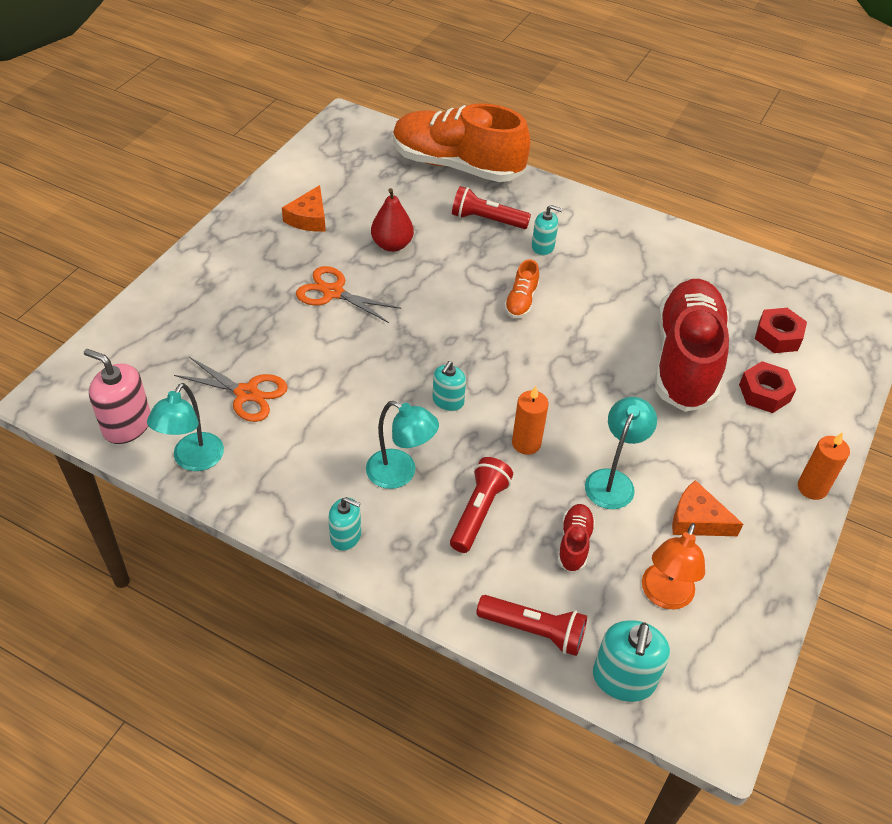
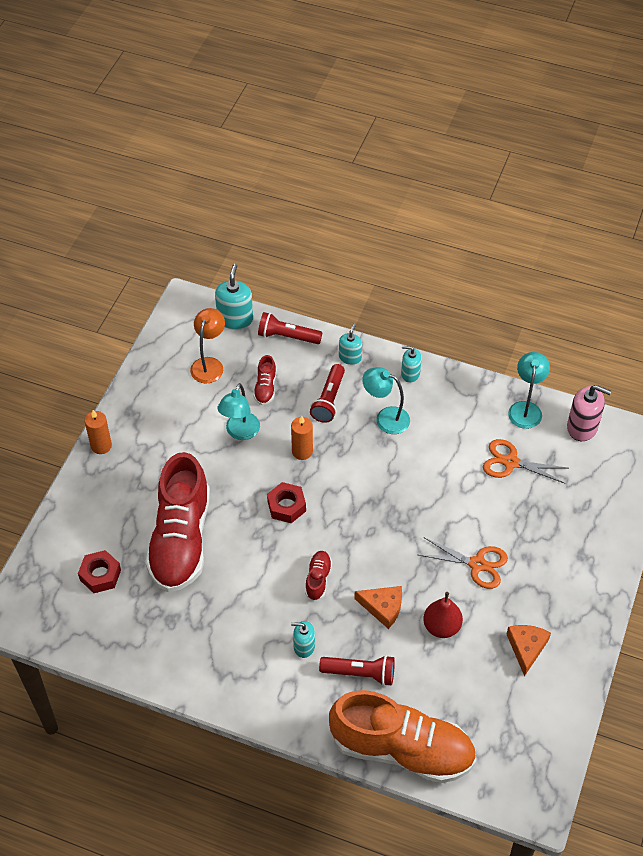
camera: 175 degrees right, 5 degrees up
turquoise soap dispenser [432,361,466,411] -> turquoise soap dispenser moved to [339,324,362,365]
orange shoe [504,259,539,318] -> red shoe [305,551,332,601]
orange cheese [672,480,743,536] -> orange cheese moved to [354,586,402,629]
red nut [739,361,796,413] -> red nut moved to [267,482,306,523]

